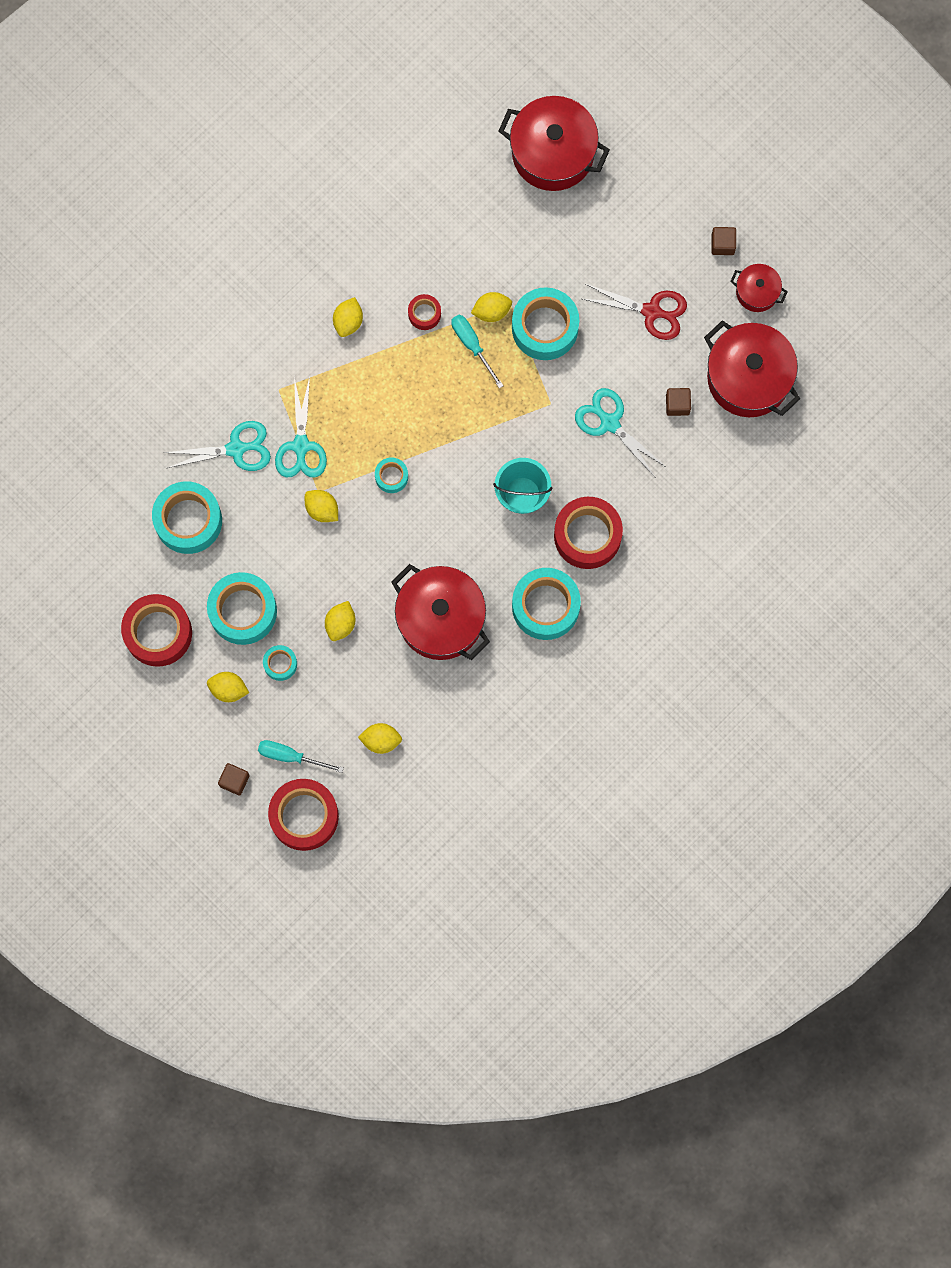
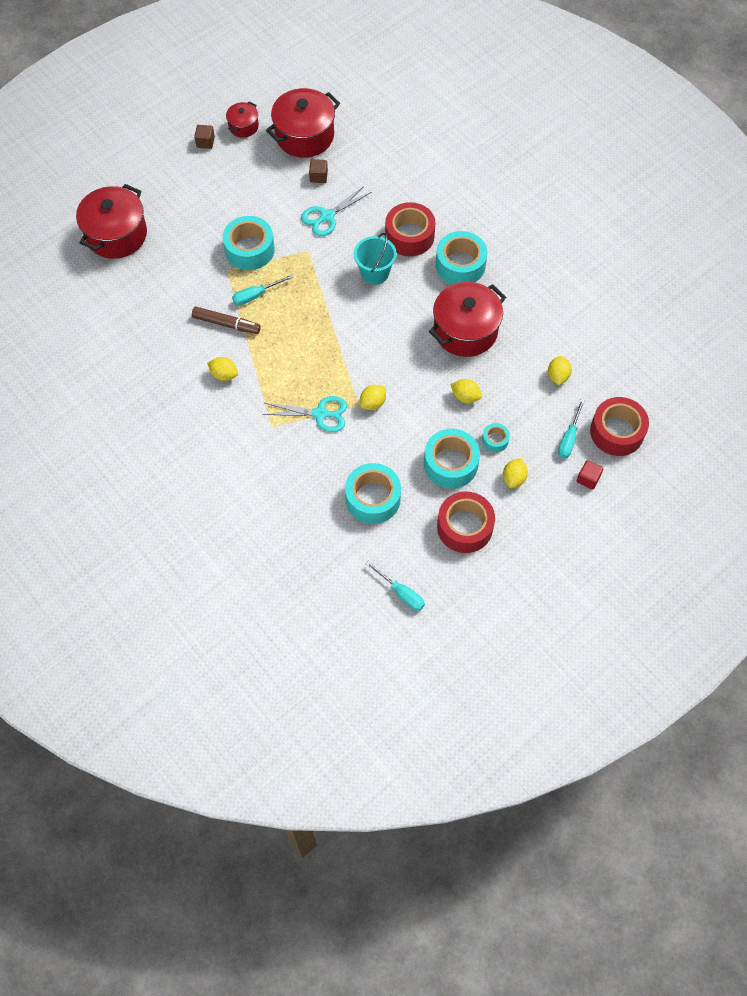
camera: 85 degrees left, 15 degrees down
turquoise scissors [164,421,271,471] -> none
brown cube [218,763,250,796] -> red cube [577,460,603,490]
turquoise tape [375,457,408,493] -> none
red tape [408,294,441,330] -> brown marker [192,307,261,334]
yellow lemon [471,292,512,322] -> none
red scissors [583,284,687,340] -> none
none -> turquoise screwdriver [365,561,425,611]

